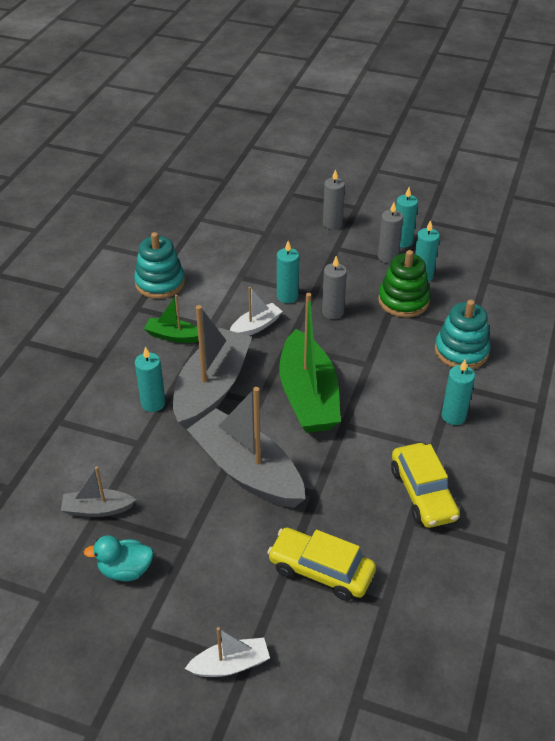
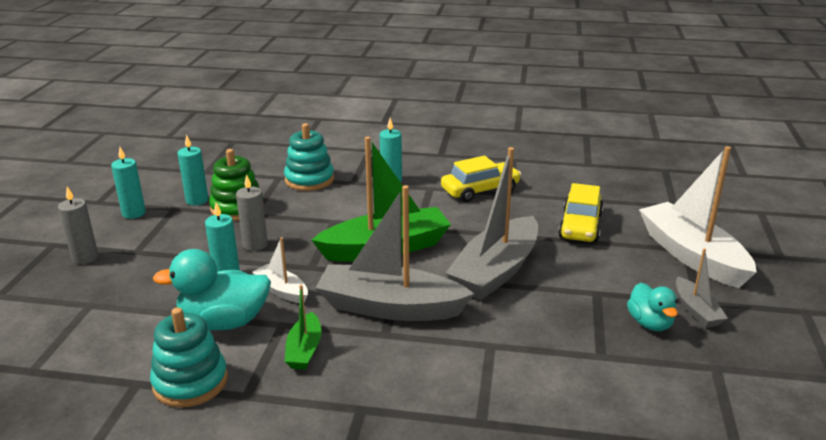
camera: 100 degrees left, 15 degrees down
grey boat [61,467,136,517] -> grey boat moved to [676,248,728,328]
turquoise candle [135,347,166,412] -> none
white boat [185,627,270,677] -> white boat [639,146,756,288], size x2.05
grey candle [378,202,403,263] -> none
none -> turquoise duck [153,249,271,330]

